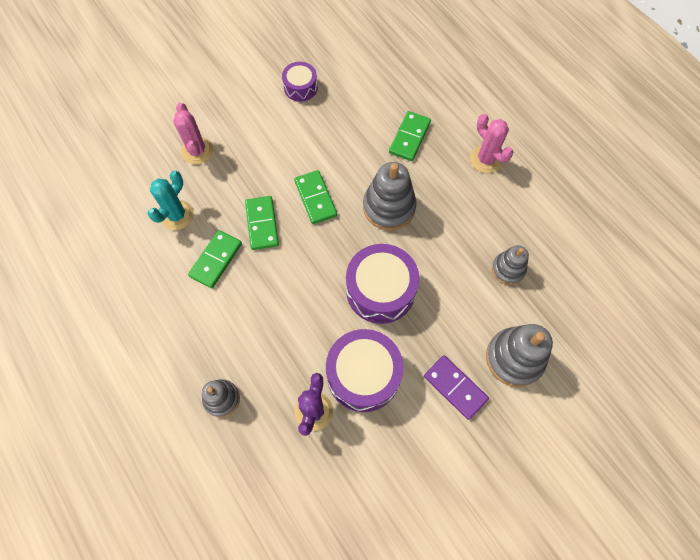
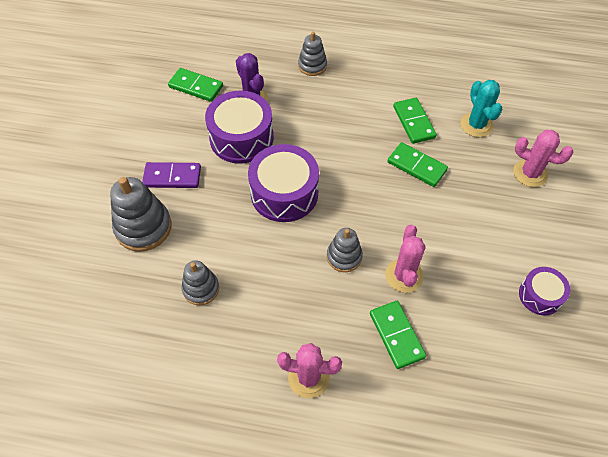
camera: 135 degrees right, 10 degrees down
green domino [294,170,337,224] -> green domino moved to [168,68,223,102]
grey stacking toy [363,162,417,230] -> grey stacking toy [327,228,363,272], size x0.61
none -> pink cactus [385,225,425,293]

